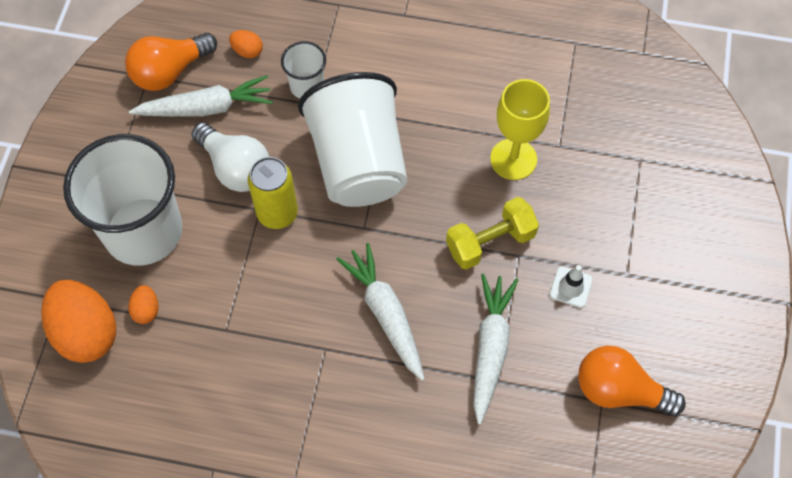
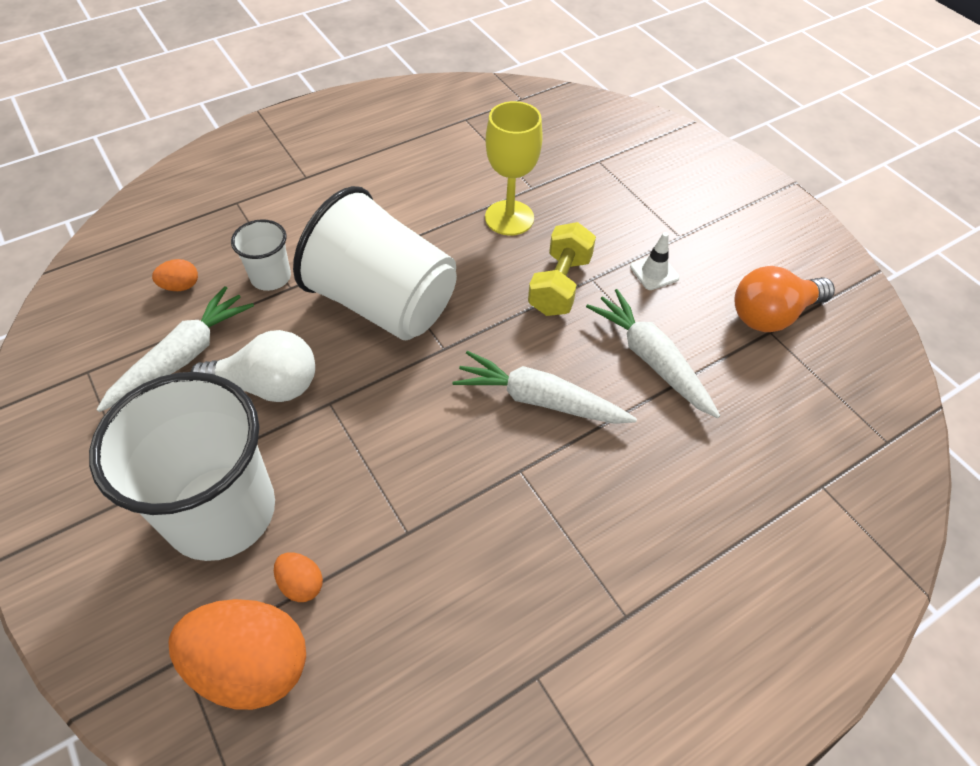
camera: 45 degrees left, 10 degrees down
orange light bulb [125,33,217,91] -> none
yellow can [248,157,298,229] -> none

